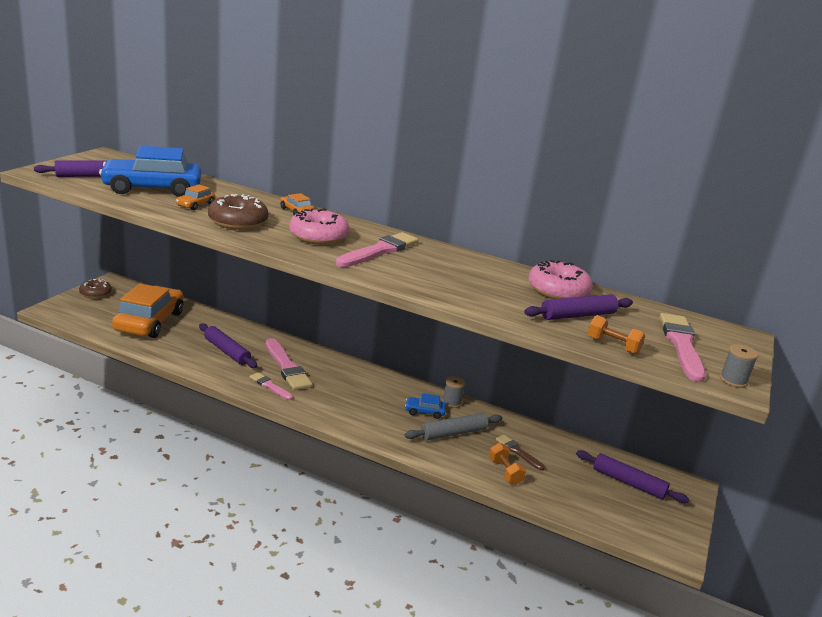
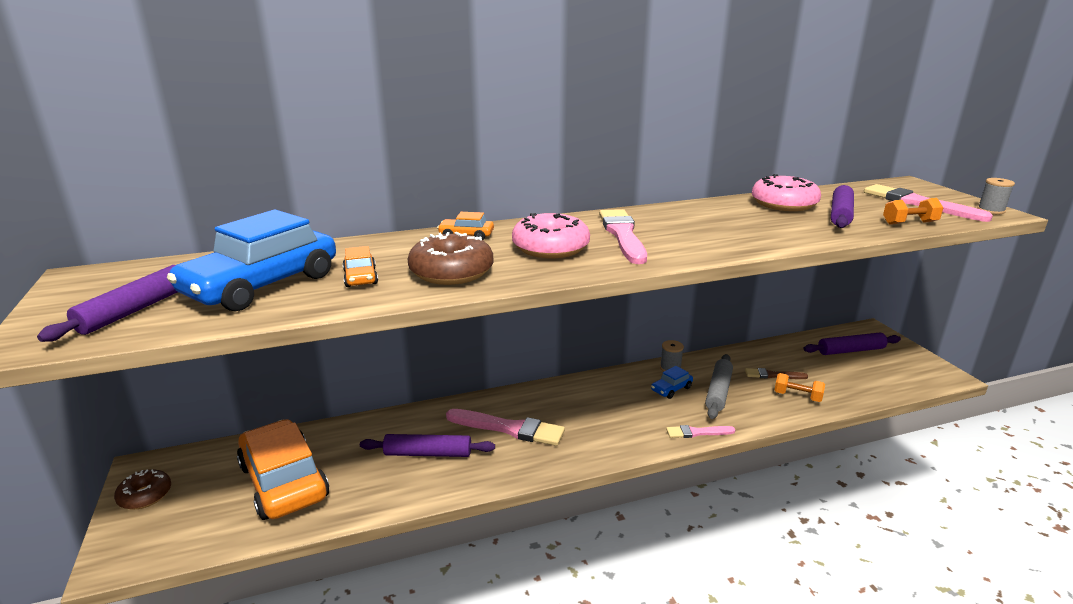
camera: 40 degrees left, 0 degrees up
pink brush [249,372,293,400] -> pink brush moved to [666,425,736,438]

